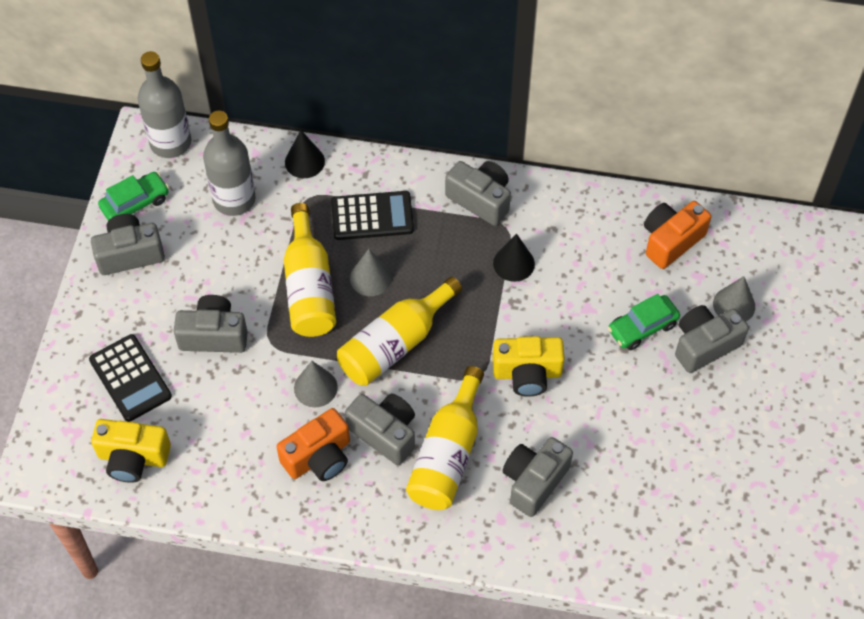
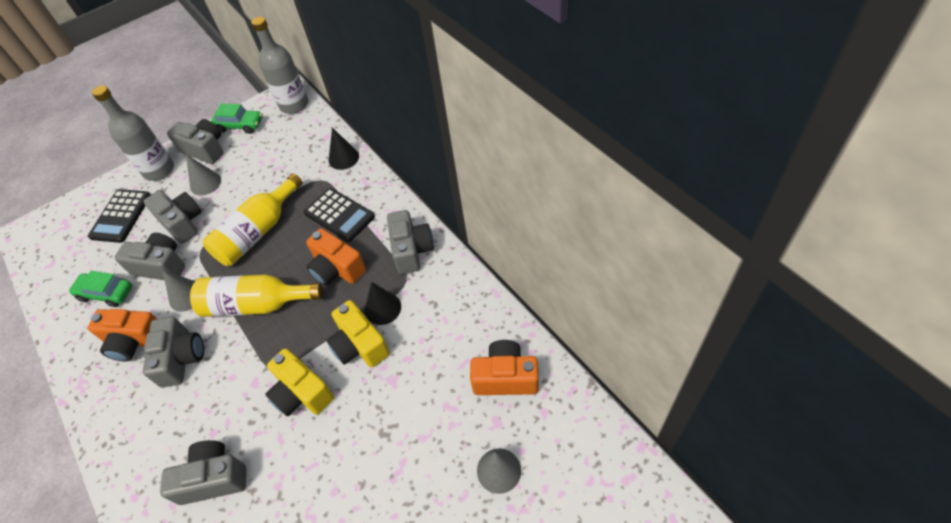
camera: 50 degrees right, 5 degrees down
yellow camera [91,419,171,483] -> yellow camera moved to [326,300,390,368]
grey bottle [203,111,256,216] -> grey bottle moved to [92,85,174,181]
grey cone [350,249,392,296] -> grey cone moved to [186,154,221,196]
yellow bottle [406,366,484,510] -> none
green car [608,294,680,350] -> green car moved to [69,271,132,307]
grey camera [675,305,749,373] -> grey camera moved to [115,233,185,280]
none -> orange camera [306,228,366,286]

